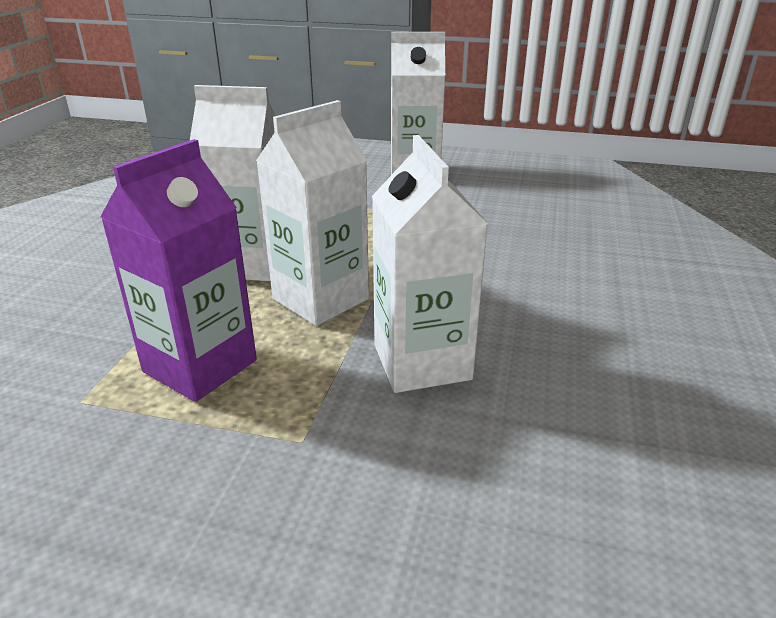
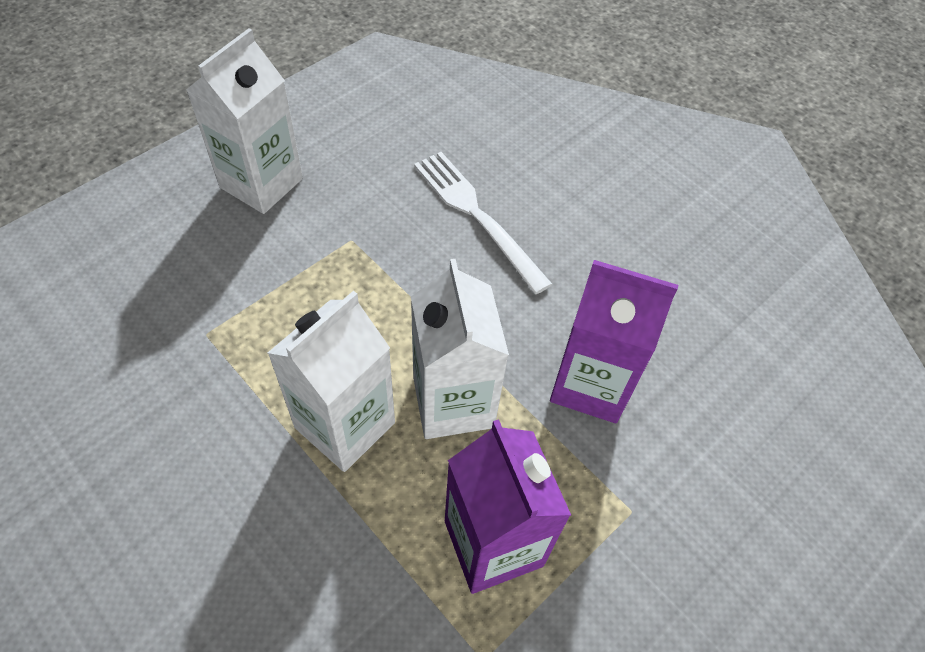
camera: 60 degrees left, 25 degrees up
white carton [372,135,488,393] -> purple carton [550,260,679,423]
none -> white fork [414,152,552,294]

